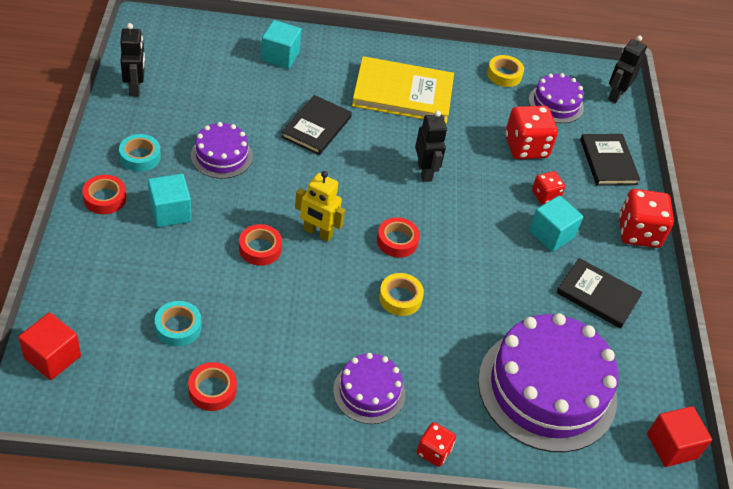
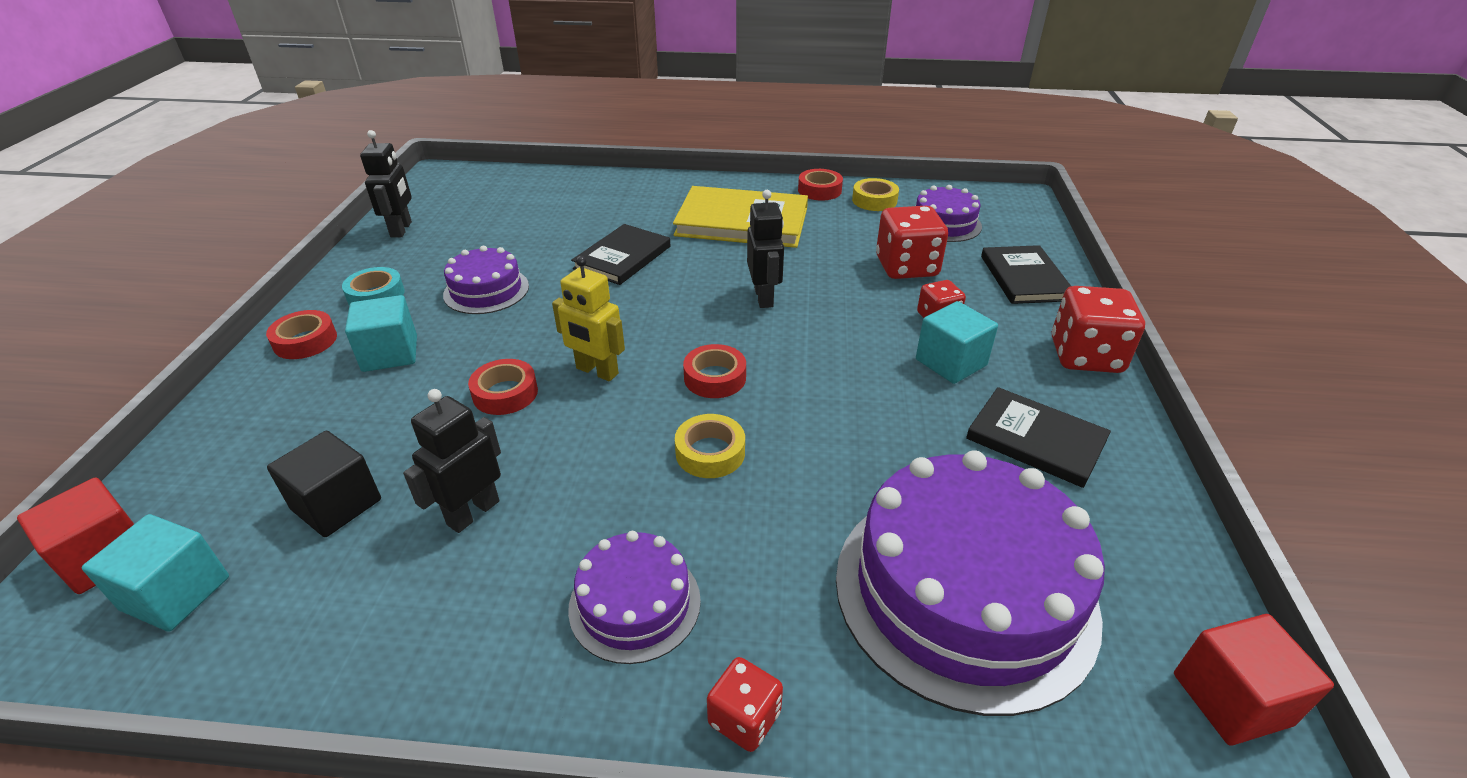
camera: 10 degrees right, 10 degrees down
turquoise tape [155,301,202,347] -> black cube [267,431,381,537]
red tape [188,362,237,411] -> red tape moved to [798,169,843,201]
turquoise cube [261,20,301,69] -> turquoise cube moved to [82,514,229,632]
black robot [608,35,647,103] -> black robot moved to [403,389,501,533]

